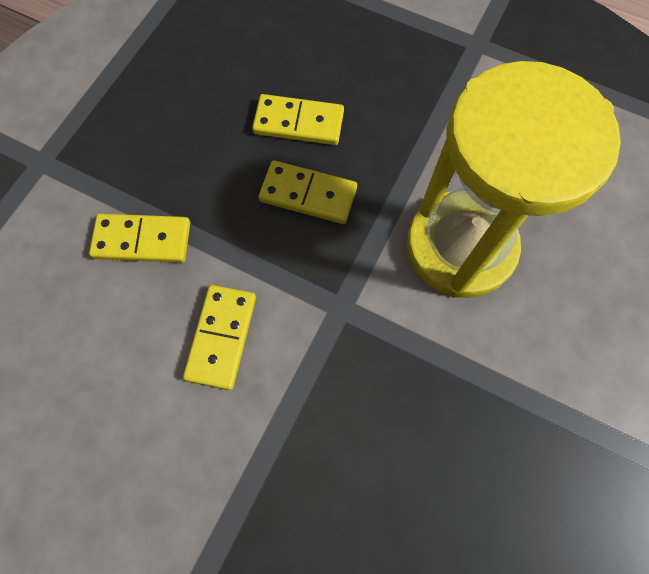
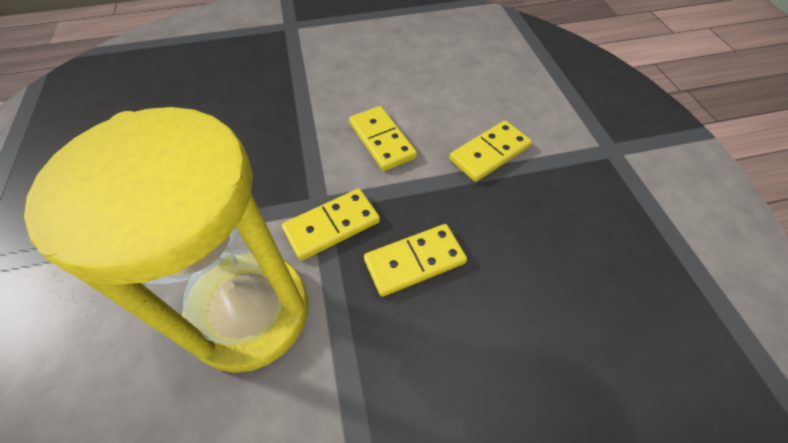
camera: 140 degrees right, 15 degrees down
yellow domino [252,94,344,145] -> yellow domino moved to [282,188,380,261]

